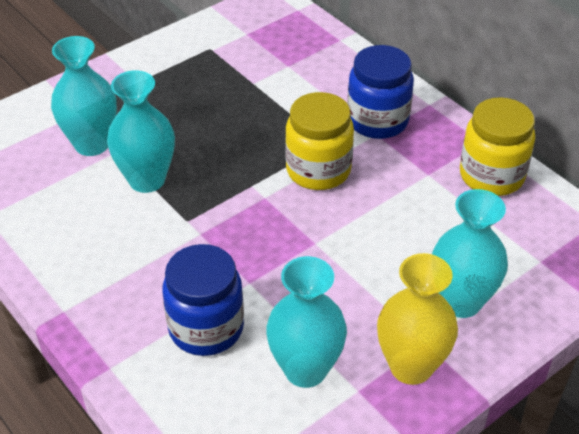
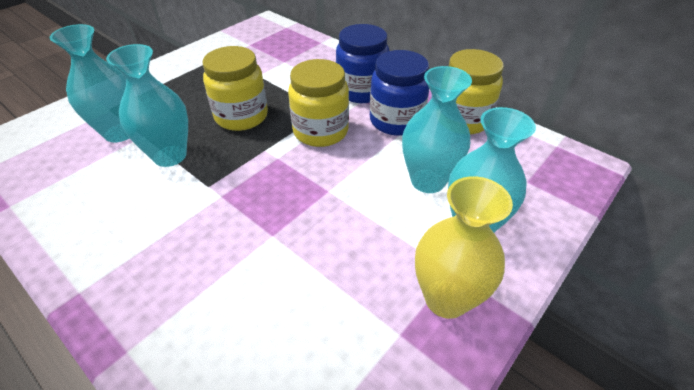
camera: 10 degrees left, 0 degrees up
blue jar [163,244,244,356] -> blue jar moved to [370,50,429,136]
turquoise vase [266,256,347,388] -> turquoise vase moved to [402,66,472,193]
none -> yellow jar [203,46,268,131]

